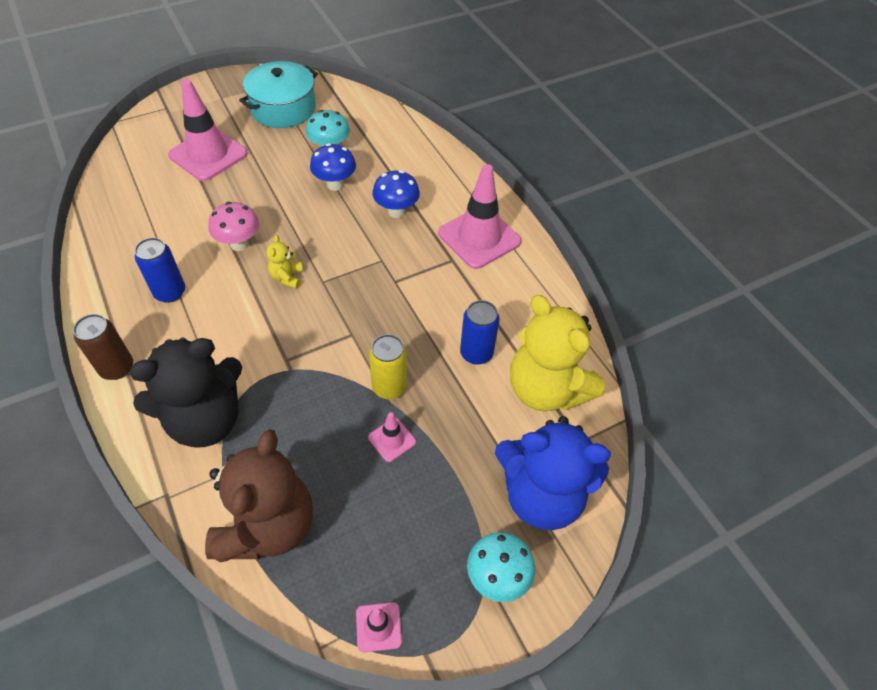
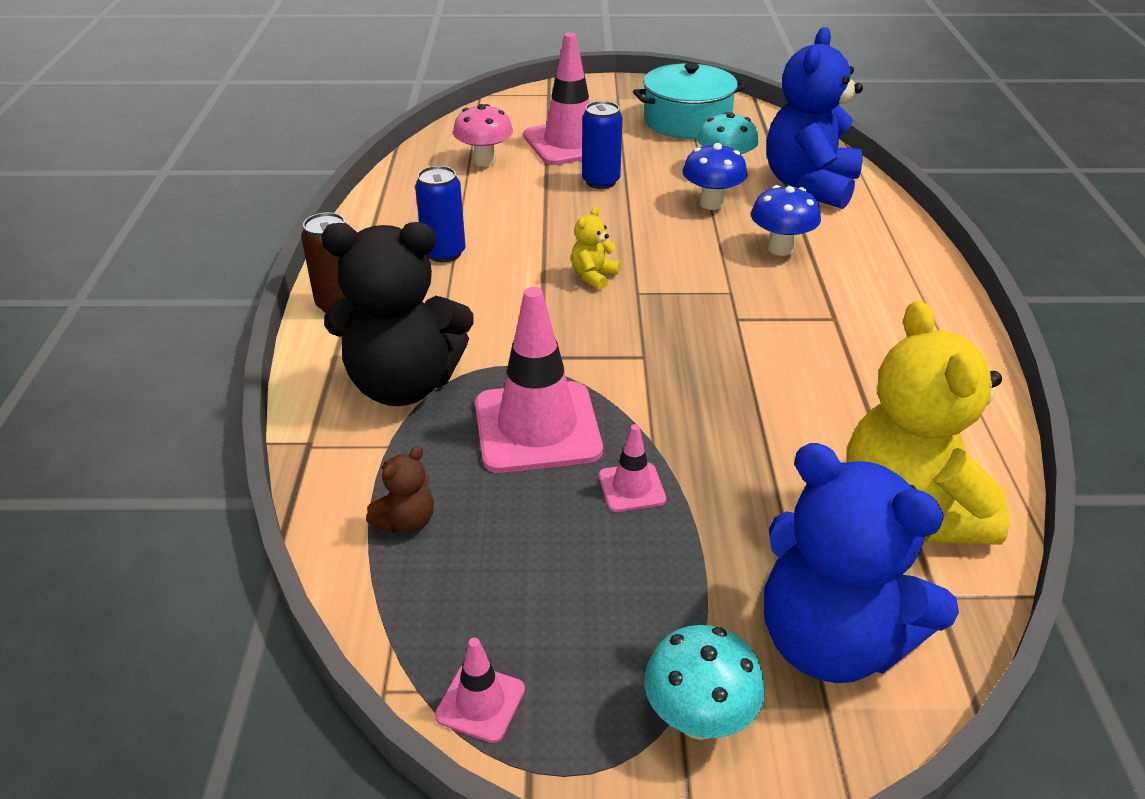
camera: 30 degrees right, 15 degrees down
brown teddy bear [205,429,313,562] -> brown teddy bear [366,446,434,533], size x0.42
pink mushroom [208,202,259,251] -> pink mushroom moved to [453,104,513,167]
yellow can [369,334,407,399] -> none
pink traffic cone [438,164,522,269] -> pink traffic cone moved to [475,287,603,473]
blue can [460,300,500,365] -> blue can moved to [582,101,622,189]
none -> blue teddy bear [766,27,863,209]

